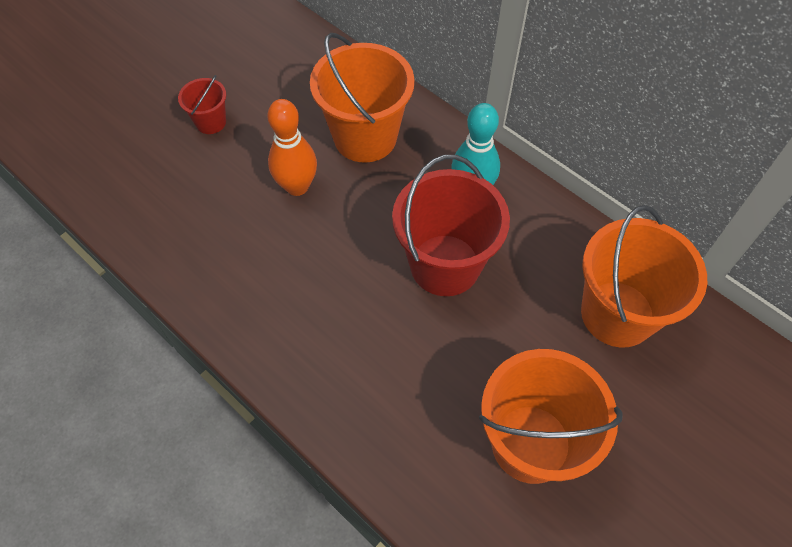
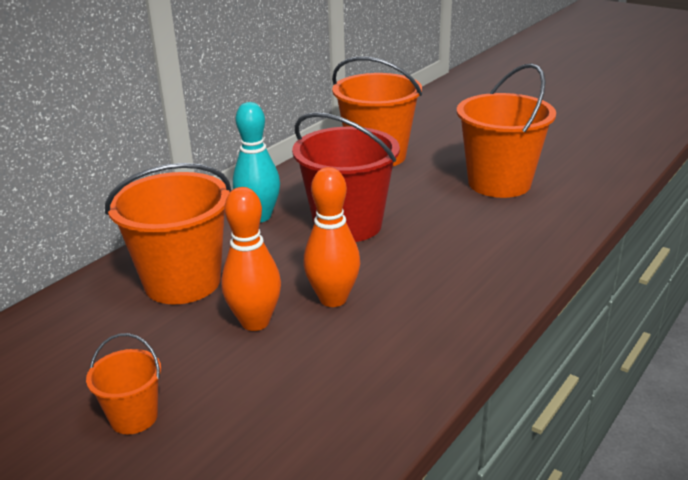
camera: 95 degrees left, 30 degrees down
red bucket [178,75,226,134] -> orange bucket [86,333,161,434]
none -> orange bowling pin [303,167,360,307]

